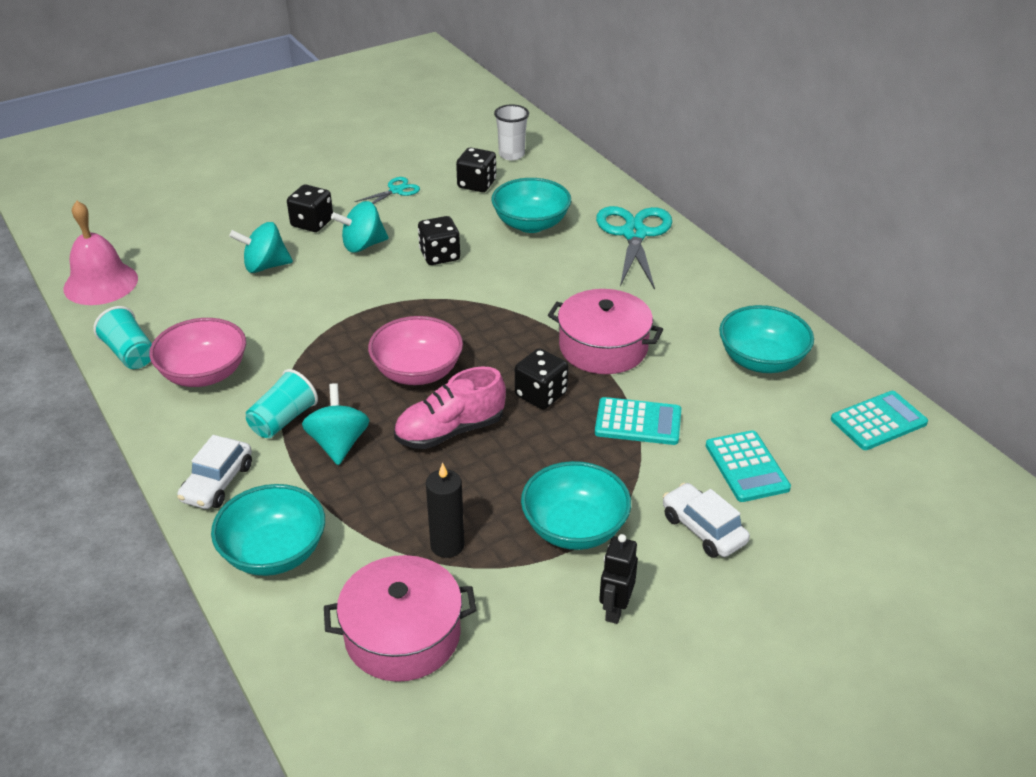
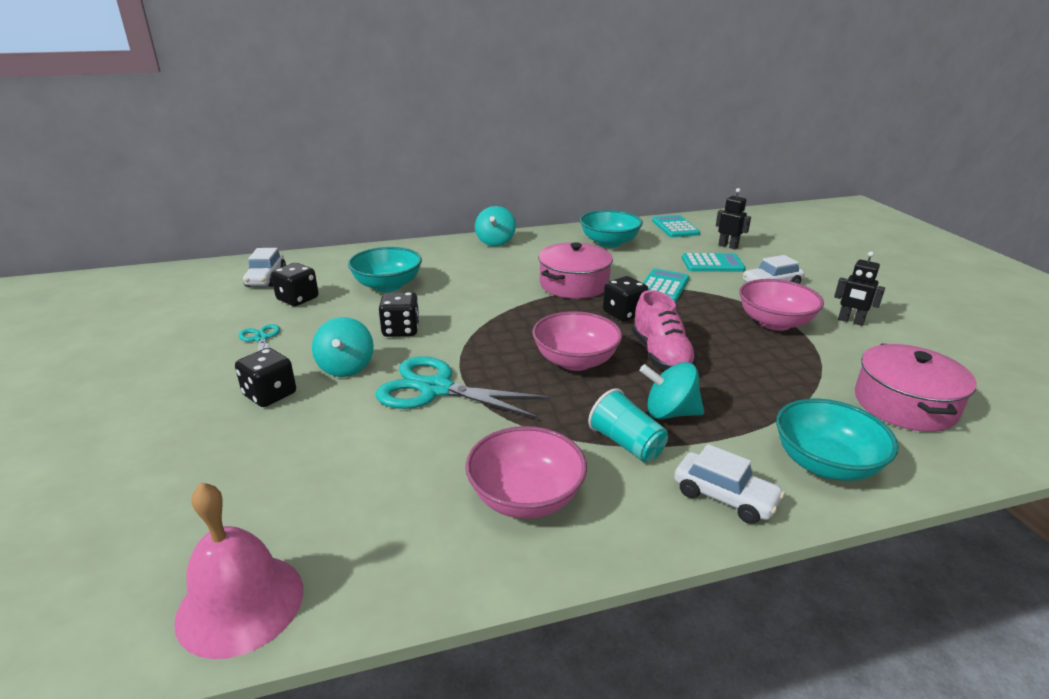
camera: 75 degrees left, 10 degrees down
turquoise cup [93,306,152,369] -> none
turquoise spinning top [229,222,293,273] -> turquoise spinning top moved to [475,206,516,246]
black candle [426,462,465,558] -> none
white cup [494,104,529,161] -> white car [243,248,286,287]
turquoise bowl [521,461,631,550] -> pink bowl [739,279,824,331]
turquoise scissors [596,206,672,290] -> turquoise scissors moved to [376,356,550,419]
none -> black robot [716,188,751,250]

